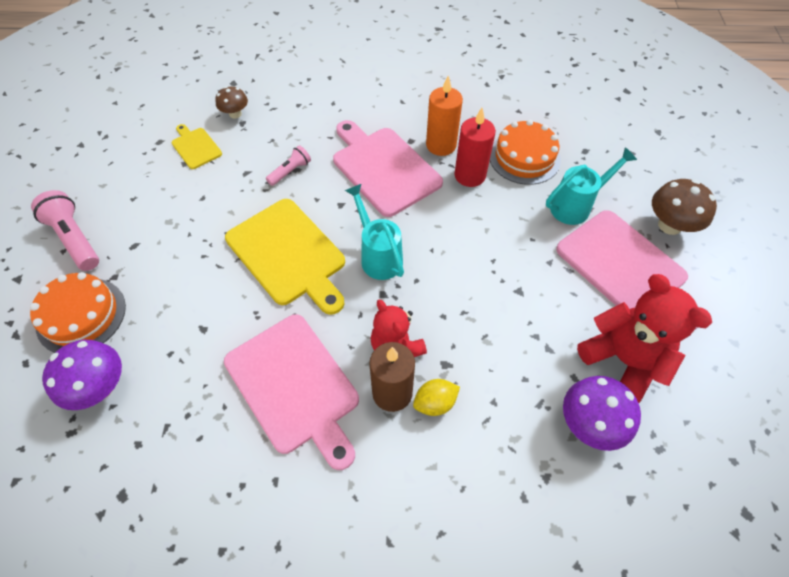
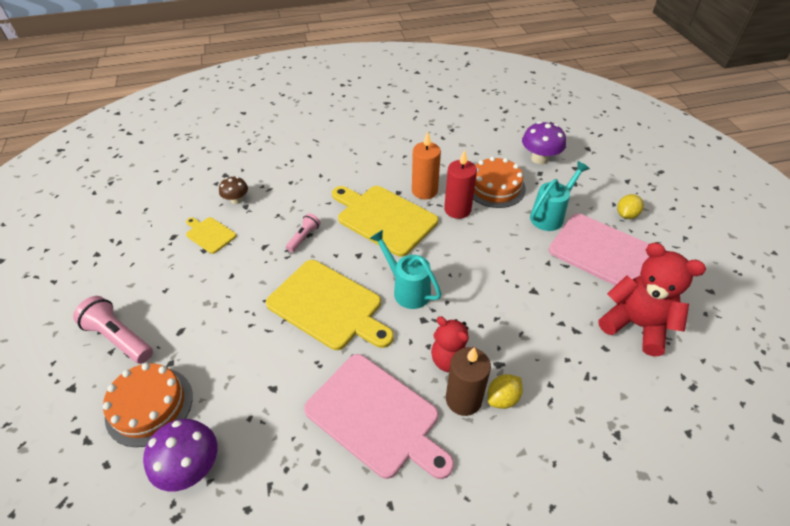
camera: 15 degrees left, 10 degrees down
pink cutting board [333,120,443,217] -> yellow cutting board [332,186,438,257]
purple mushroom [563,376,641,451] -> purple mushroom moved to [522,121,566,164]
brown mushroom [652,179,717,235] -> yellow lemon [617,194,644,219]

